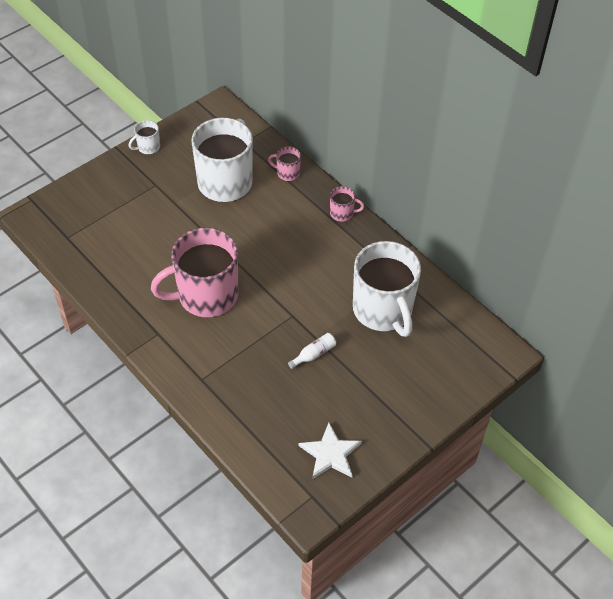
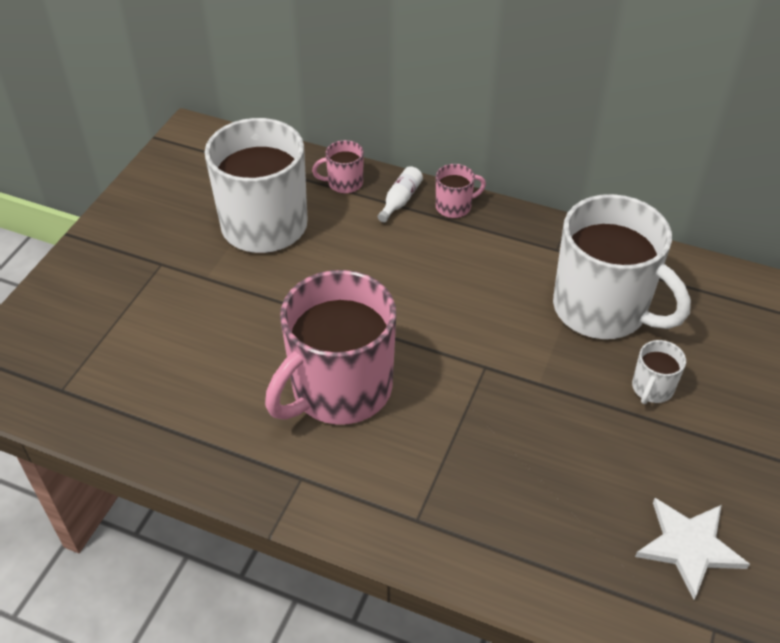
camera: 25 degrees left, 5 degrees down
white mug [129,120,160,154] -> white mug moved to [632,340,686,404]
white bottle [288,333,336,369] -> white bottle moved to [378,166,423,222]

